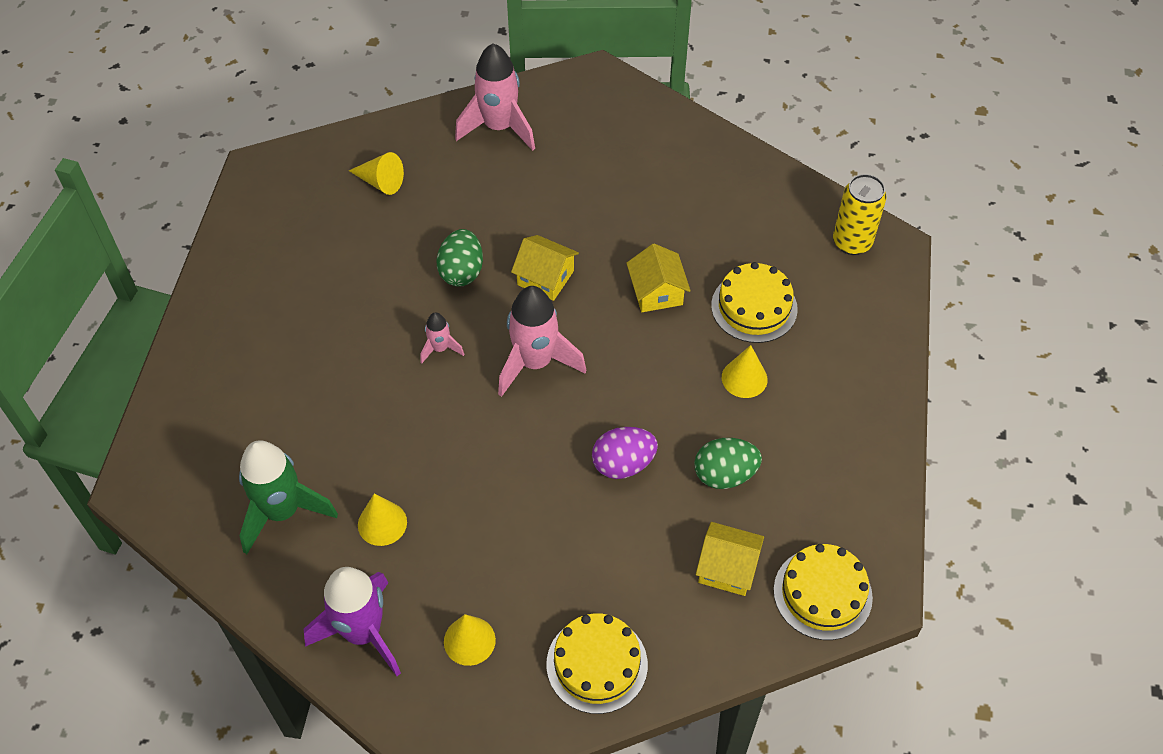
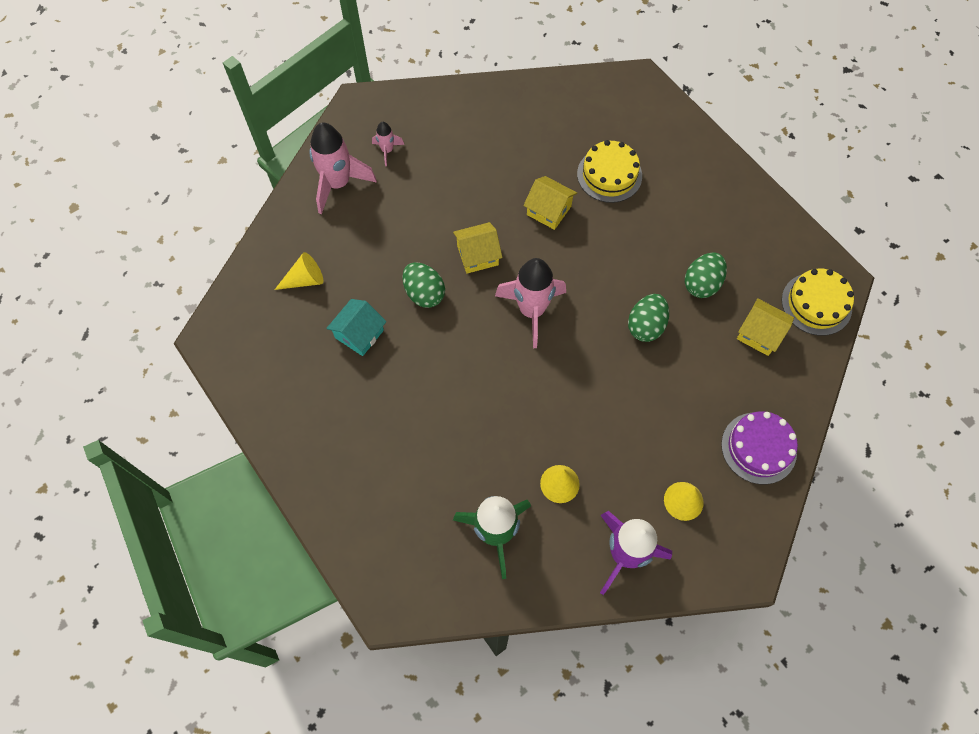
camera: 45 degrees left, 10 degrees up
pink rocket [420,312,464,364] -> pink rocket moved to [372,122,404,166]
yellow cake [546,613,648,714] -> purple cake [721,411,798,484]
purple egg [592,427,658,479] -> green egg [628,294,669,342]
yellow house [696,522,764,596] -> yellow house turned 60 degrees clockwise [737,298,794,356]
yellow cone [722,345,768,398] -> none
yellow can [833,174,887,255] -> none
none -> turquoise house [326,299,386,356]

